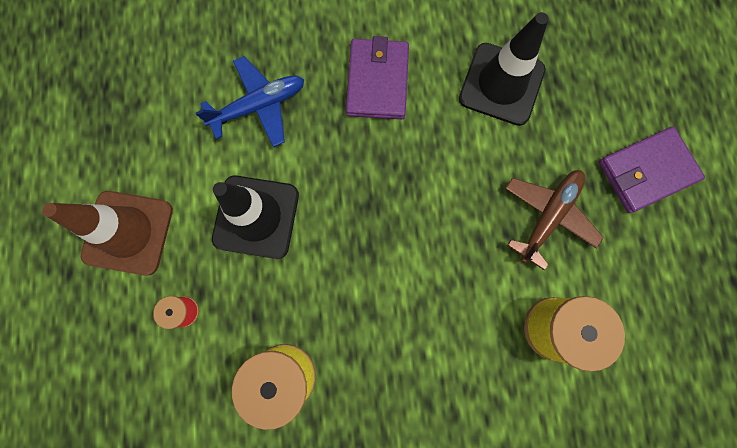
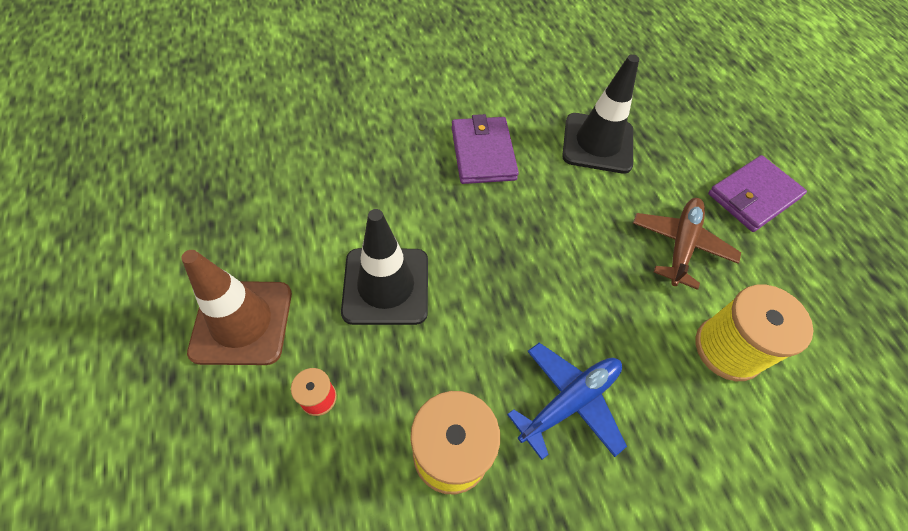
camera: 15 degrees left, 20 degrees down
blue plane [196,56,304,147] -> blue plane moved to [507,343,627,460]

